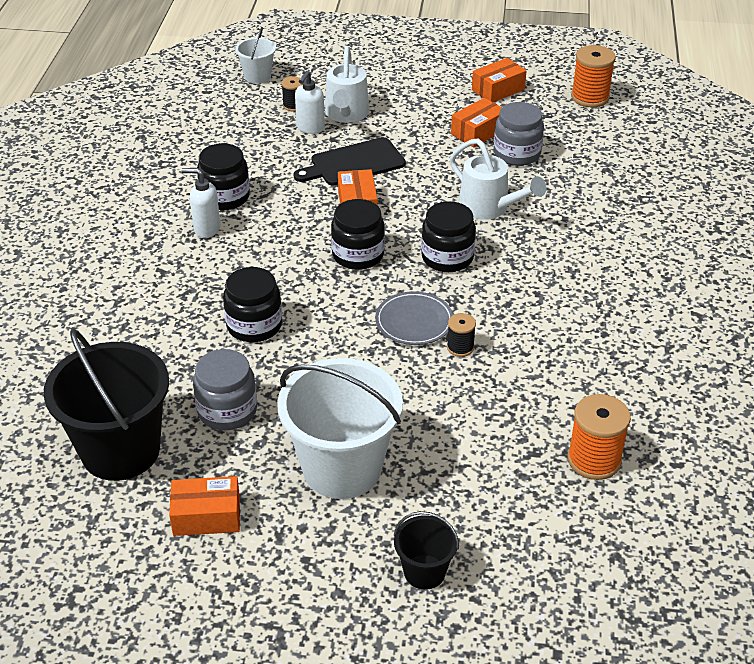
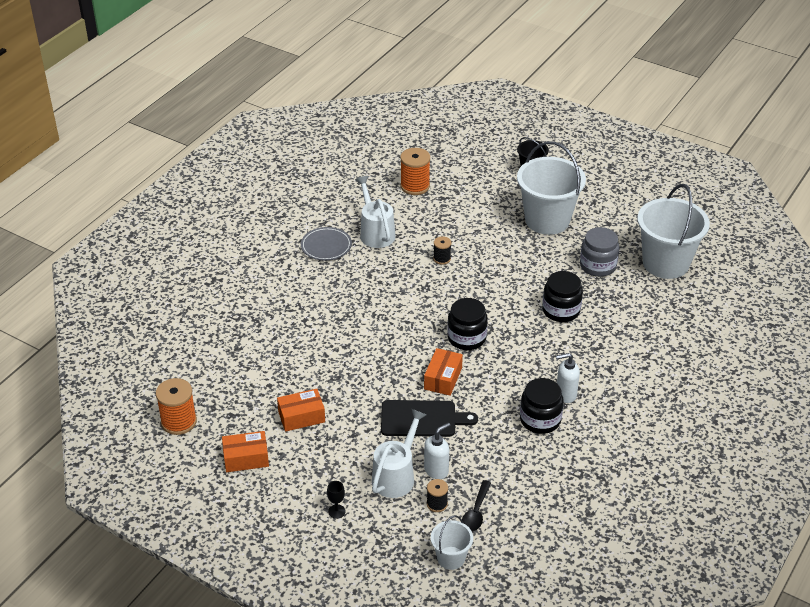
camera: 155 degrees left, 0 degrees up
black bucket [44,329,169,481] -> white bucket [637,184,710,279]
orange box [169,476,240,536] -> none
white soap dispenser [182,168,220,238] -> white soap dispenser turned 135 degrees clockwise [556,353,580,403]
grey plate [375,291,453,345] -> grey plate moved to [301,227,352,261]
black jar [421,201,476,272] -> none
white watering can [450,138,546,220] -> white watering can moved to [355,176,396,248]
grey jar [494,102,544,166] -> none
none -> black goblet [327,481,346,519]
none -> black spoon [462,480,491,532]

